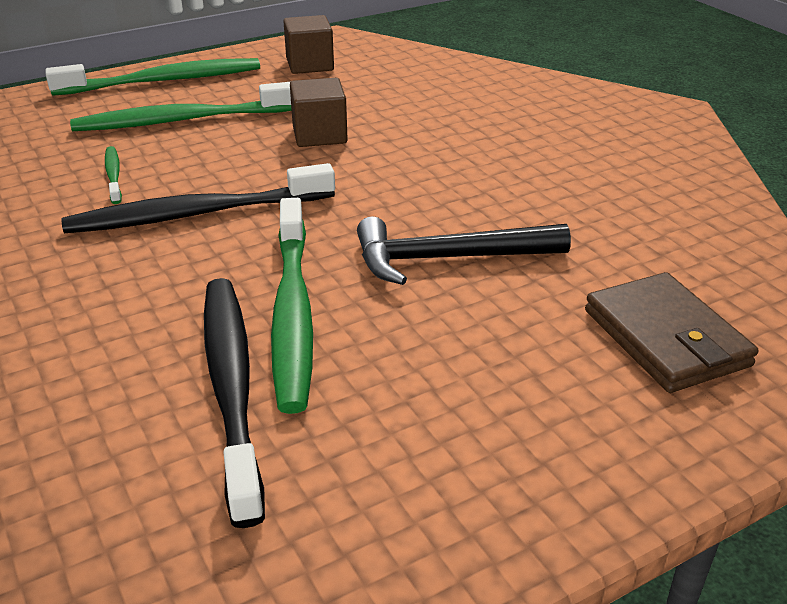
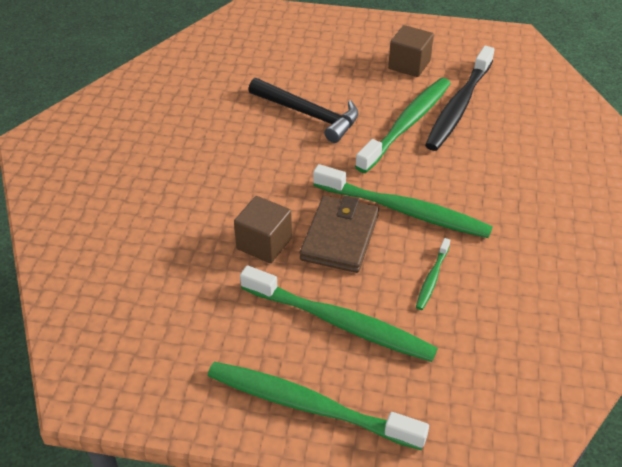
camera: 140 degrees left, 10 degrees up
black toothbrush [62,163,335,233] -> green toothbrush [313,164,493,238]
brown cube [283,15,334,74] -> brown cube moved to [388,25,434,77]
brown wallet [585,272,758,393] -> brown wallet moved to [300,196,379,273]

